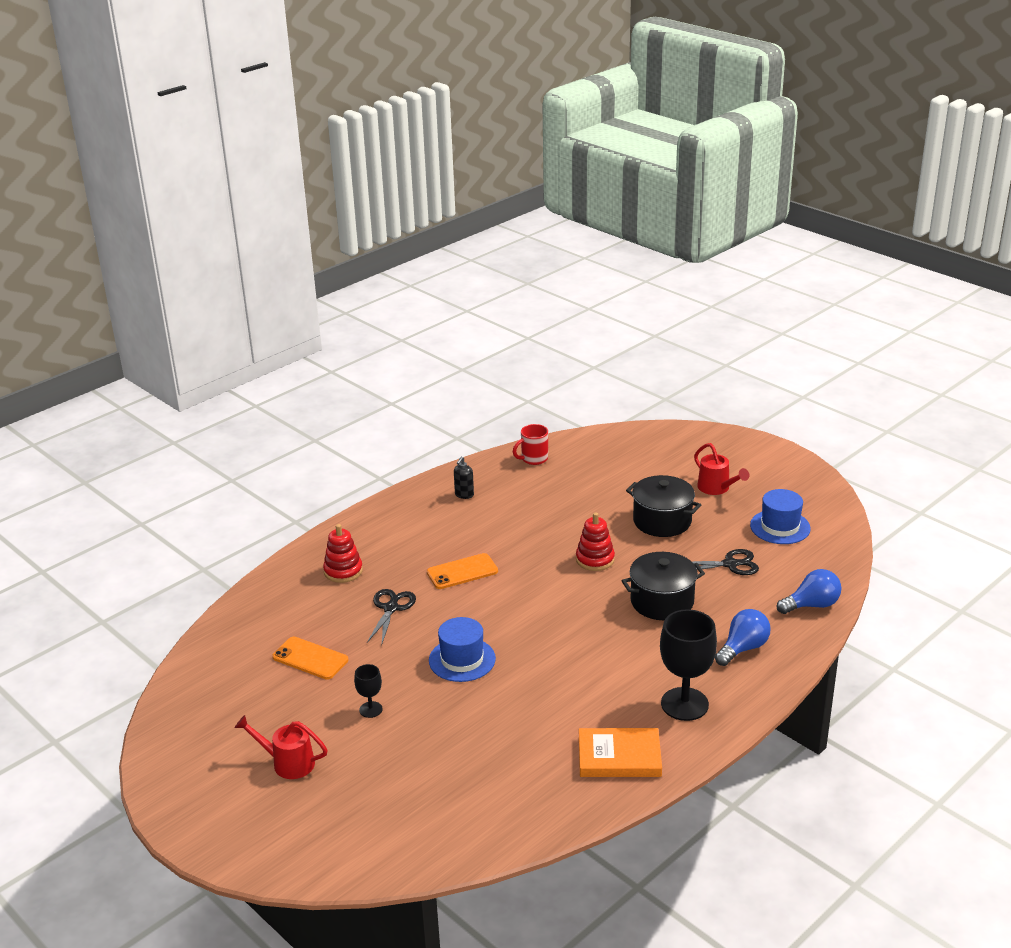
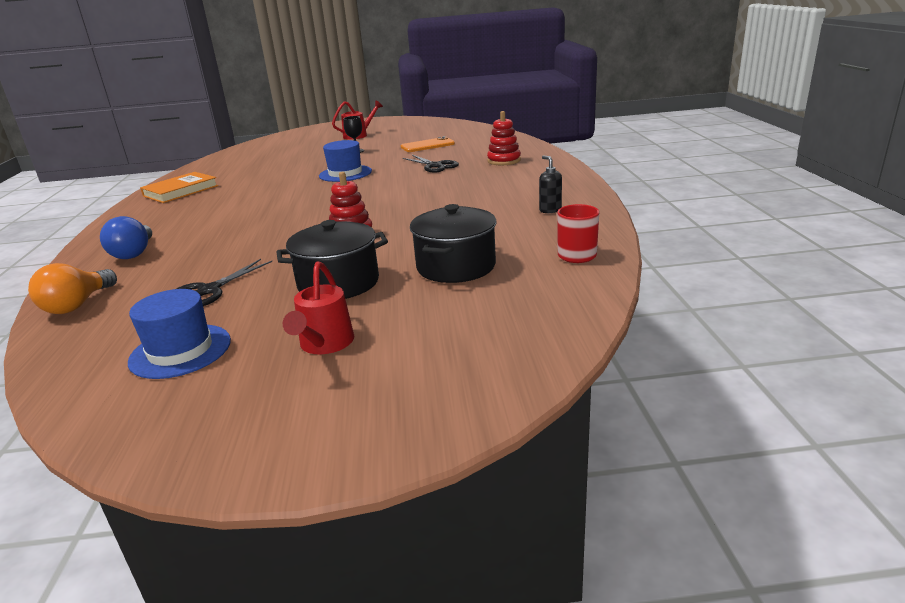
camera: 130 degrees right, 5 degrees down
orange phone [427,553,498,589] -> none
black pot [622,552,705,620] -> black pot moved to [410,204,496,283]
black goblet [660,609,717,721] -> none
red watering can [694,443,749,495] -> red watering can turned 90 degrees counterclockwise [283,261,354,354]
blue light bulb [777,569,842,614] -> orange light bulb [28,263,117,314]

